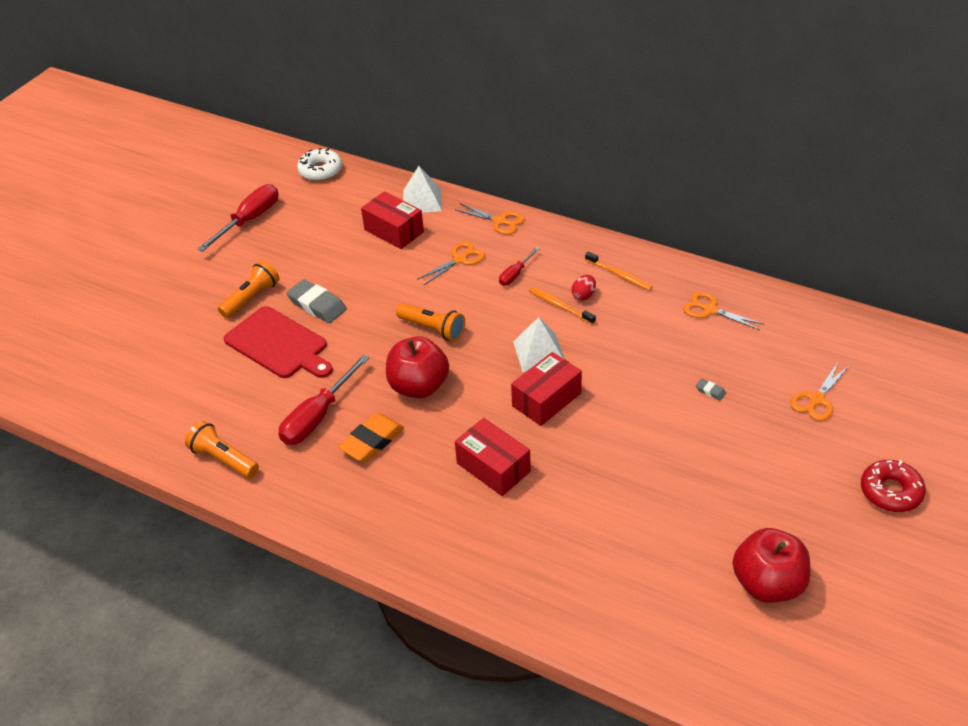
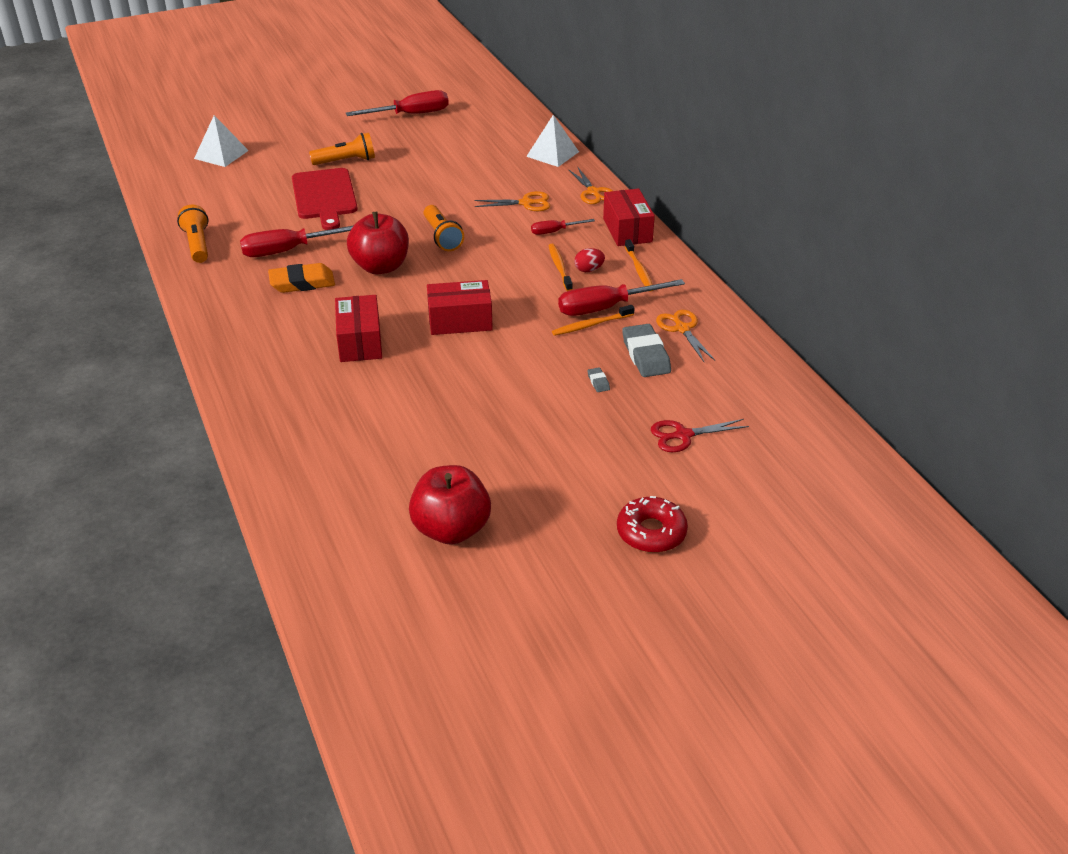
camera: 35 degrees right, 5 degrees down
grey eraser [287,279,347,323] -> grey eraser moved to [622,324,671,377]
white donut [297,148,342,181] -> none
red box [361,191,424,249] -> red box moved to [603,188,655,246]
white pyramid [513,317,564,372] -> white pyramid moved to [194,115,249,167]
orange scissors [790,362,849,421] -> red scissors [651,419,749,452]
none -> orange toothbrush [552,305,635,336]
none -> red screwdriver [558,279,685,316]

